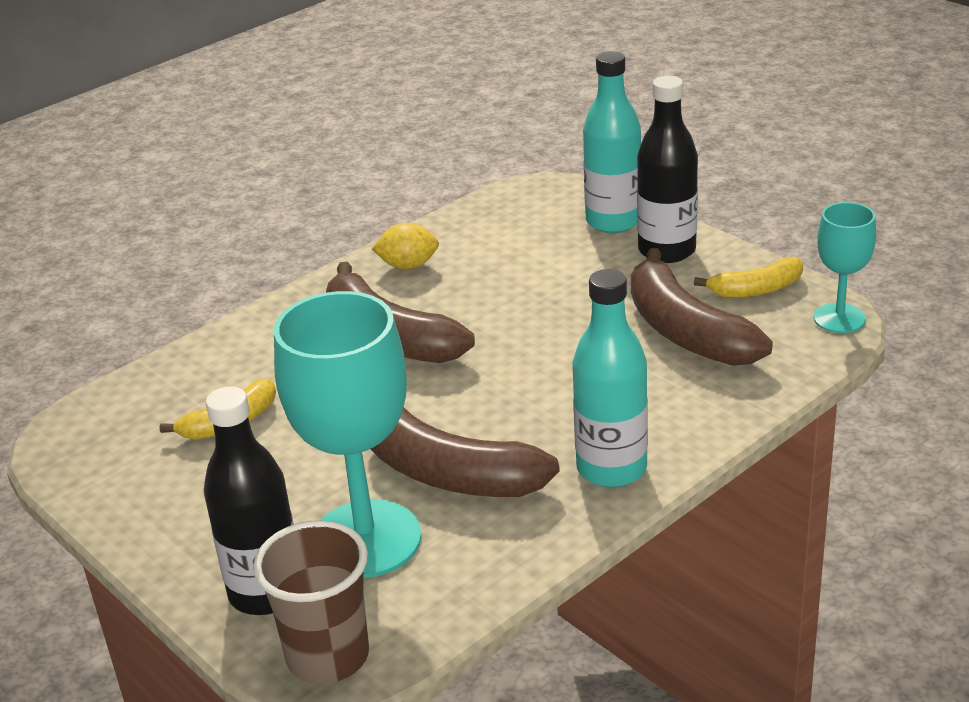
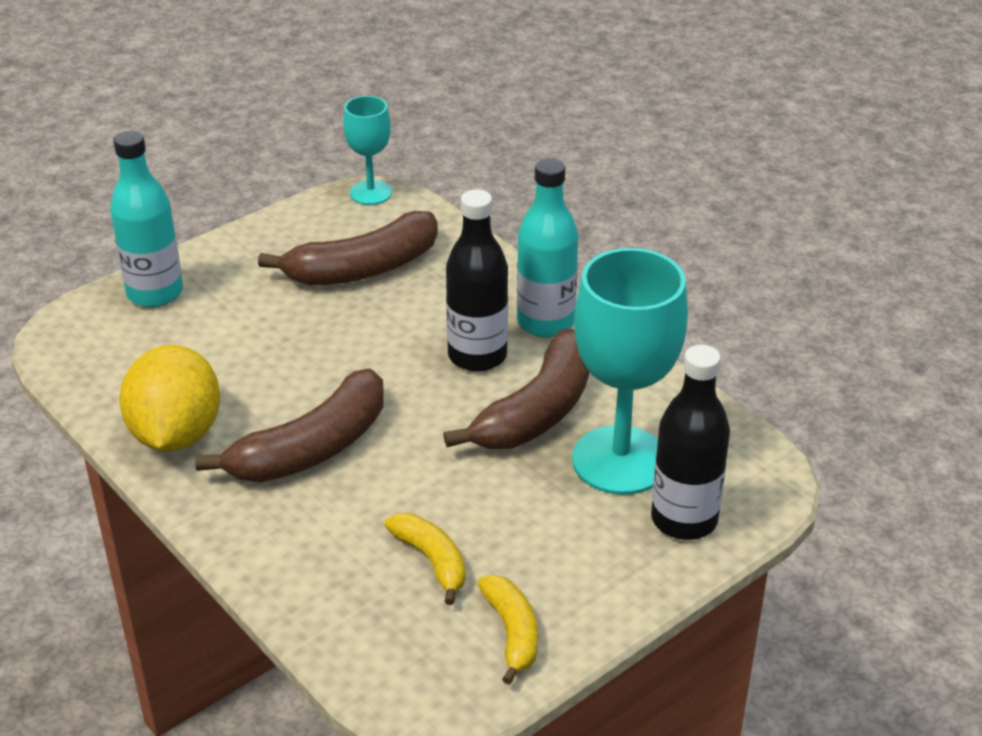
camera: 90 degrees left, 5 degrees up
brown cup [253,520,369,684] -> none
yellow lemon [372,223,439,269] -> yellow lemon [119,345,220,452], size x1.90
black bottle [637,76,698,263] -> black bottle moved to [446,189,508,372]
yellow banana [694,257,803,298] -> yellow banana moved to [477,575,538,684]

